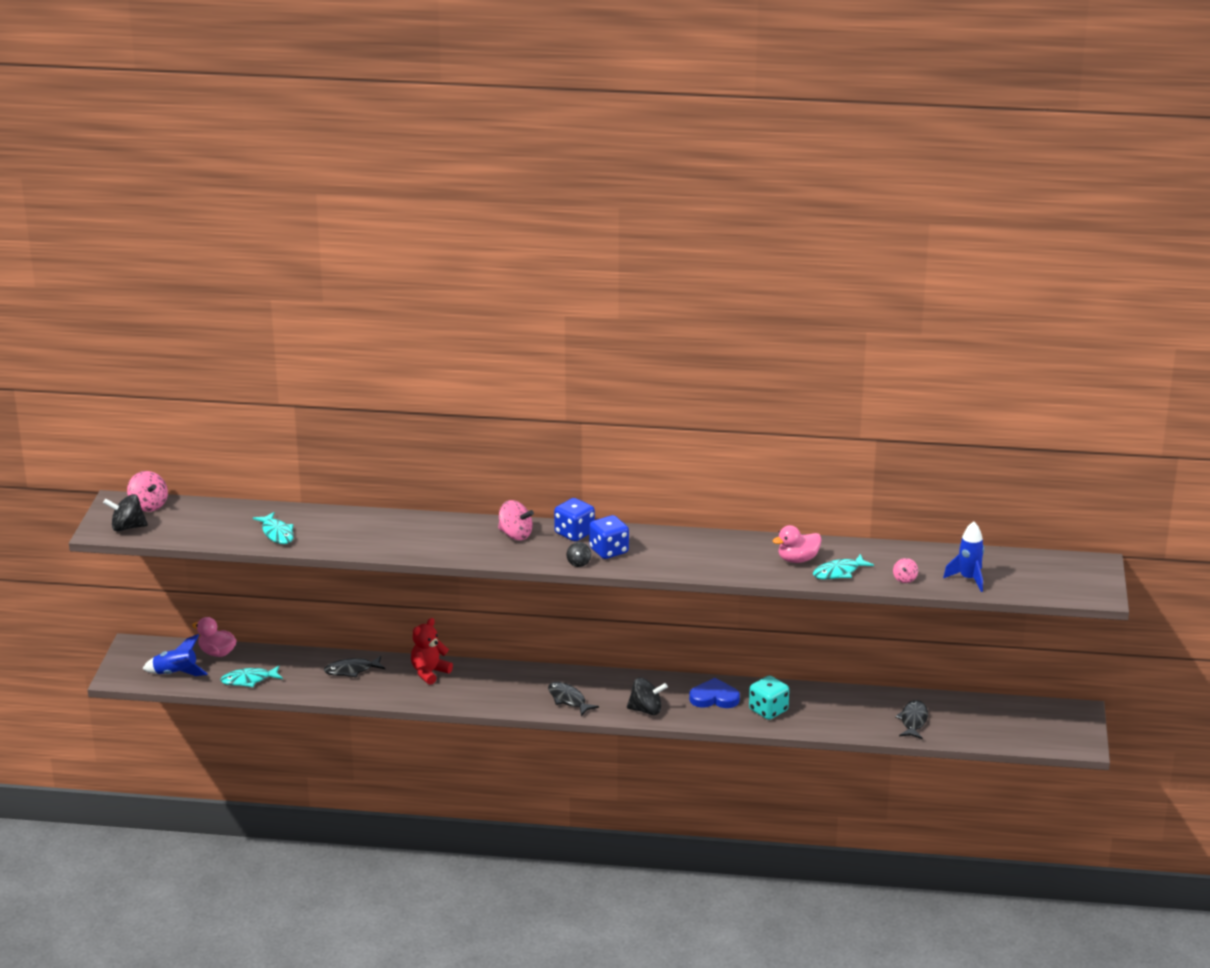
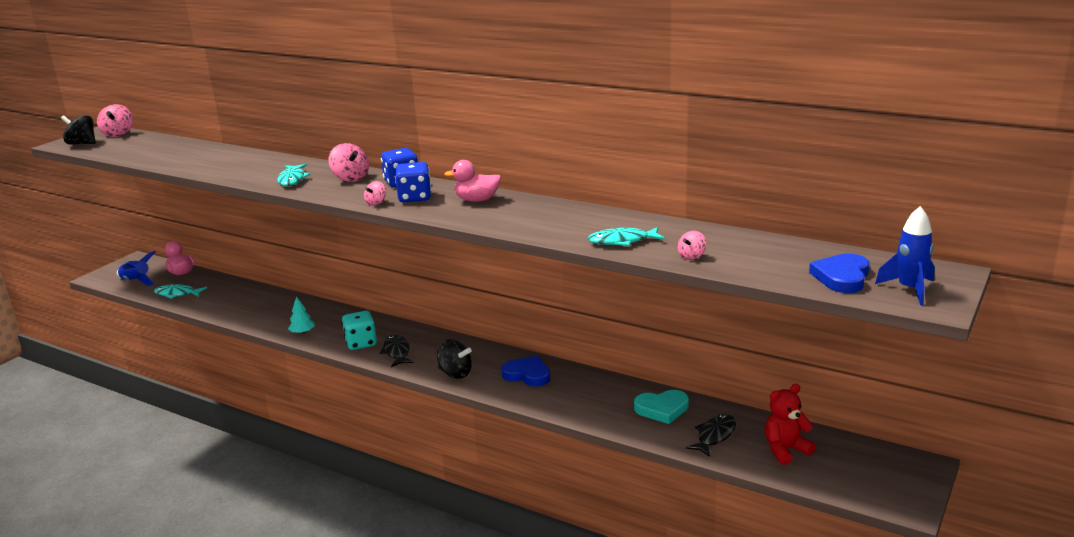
camera: 25 degrees right, 5 degrees down
turquoise fish [253,512,294,544] -> turquoise fish moved to [277,164,311,186]
black fish [324,656,385,678] -> none
red teddy bear [411,618,453,685] -> red teddy bear moved to [765,384,816,465]
black spinning top [567,542,591,567] -> pink spinning top [364,181,386,206]
turquoise dice [749,676,789,720] -> turquoise dice moved to [342,311,377,350]
pink duck [772,525,822,563] -> pink duck moved to [444,160,501,202]
blue rocket [943,521,984,592] -> blue rocket moved to [875,206,934,305]
none -> turquoise tree [288,296,315,334]
none -> turquoise heart [634,390,689,424]
none -> blue heart [809,253,870,293]

